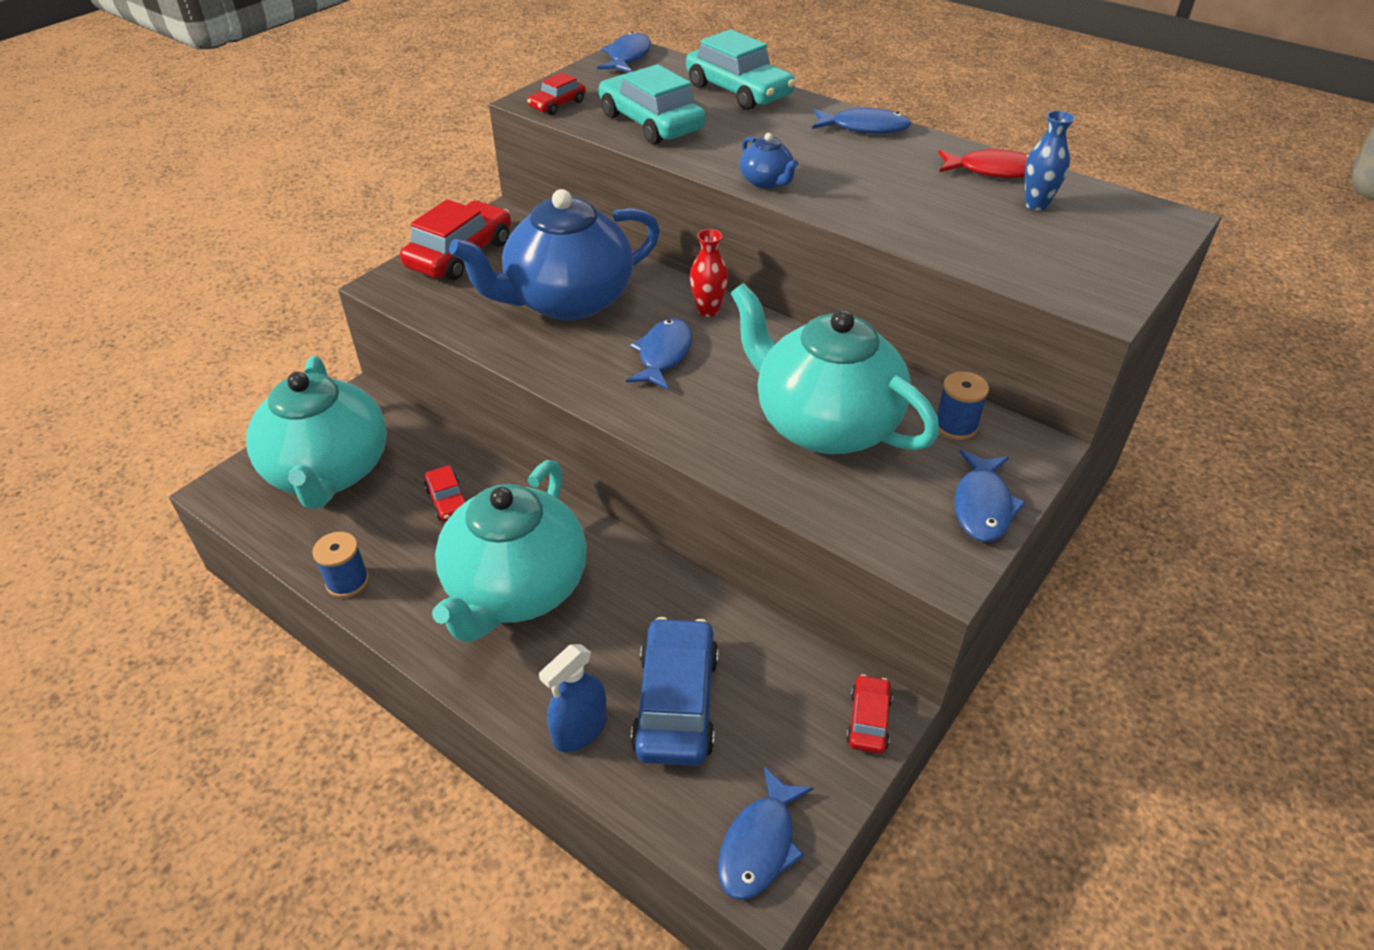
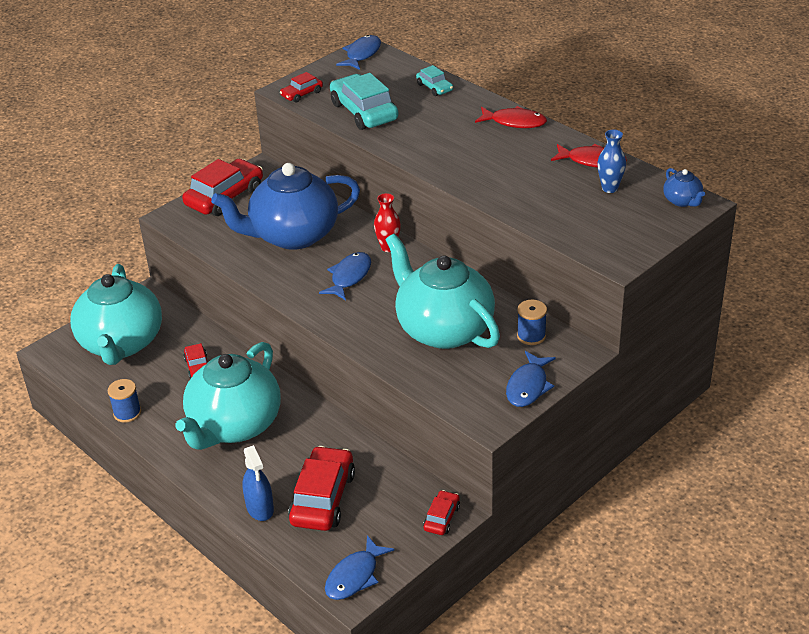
camera: 10 degrees right, 5 degrees down
blue spray bottle [539,644,607,752] -> blue spray bottle turned 75 degrees counterclockwise [242,445,274,521]
blue car [631,617,718,766] -> red car [288,446,355,531]
turquoise car [686,29,796,110] -> turquoise car [416,65,453,96], size x0.51
blue teapot [740,133,798,189] -> blue teapot moved to [663,168,705,207]
blue fish [812,107,911,134] -> red fish [475,106,547,128]

